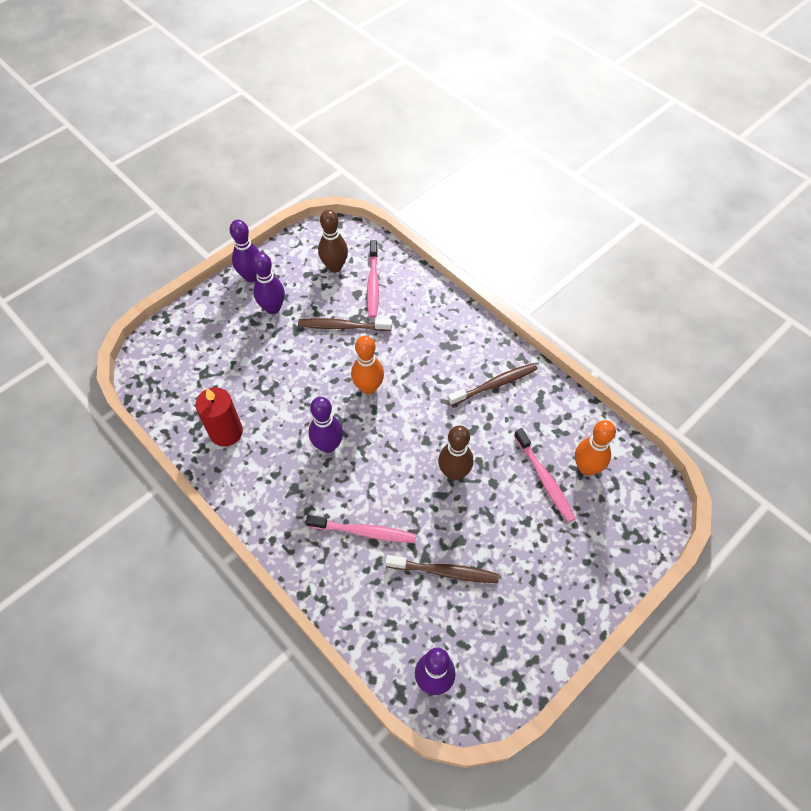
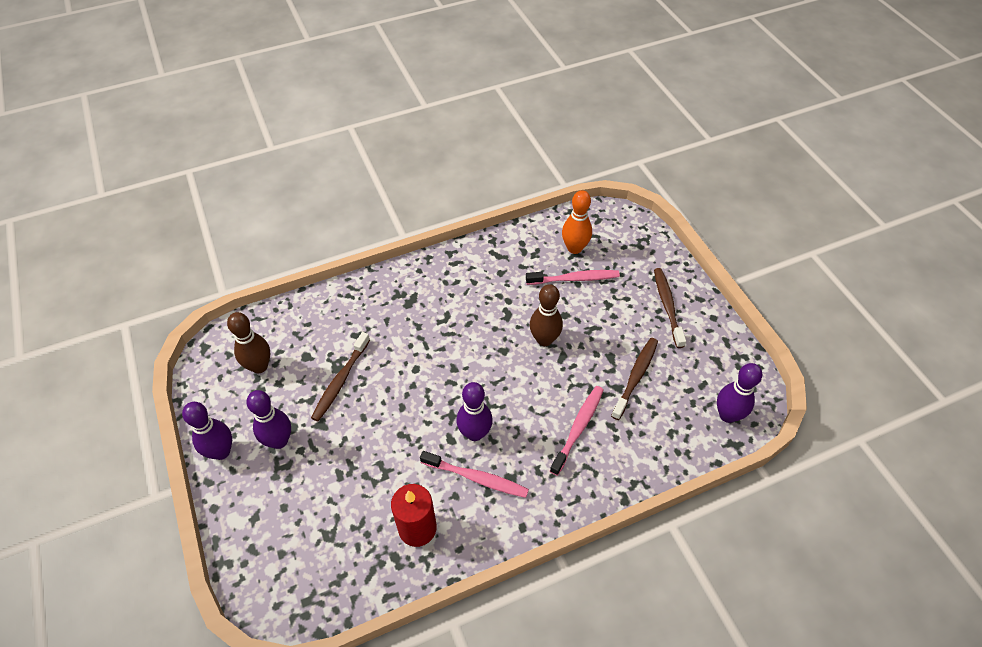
camera: 70 degrees left, 5 degrees down
orange bowling pin [351,336,384,395] -> none
pink toothbrush [367,240,379,318] -> pink toothbrush moved to [420,451,529,498]
brown toothbrush [448,363,537,406] -> brown toothbrush moved to [654,268,686,348]

